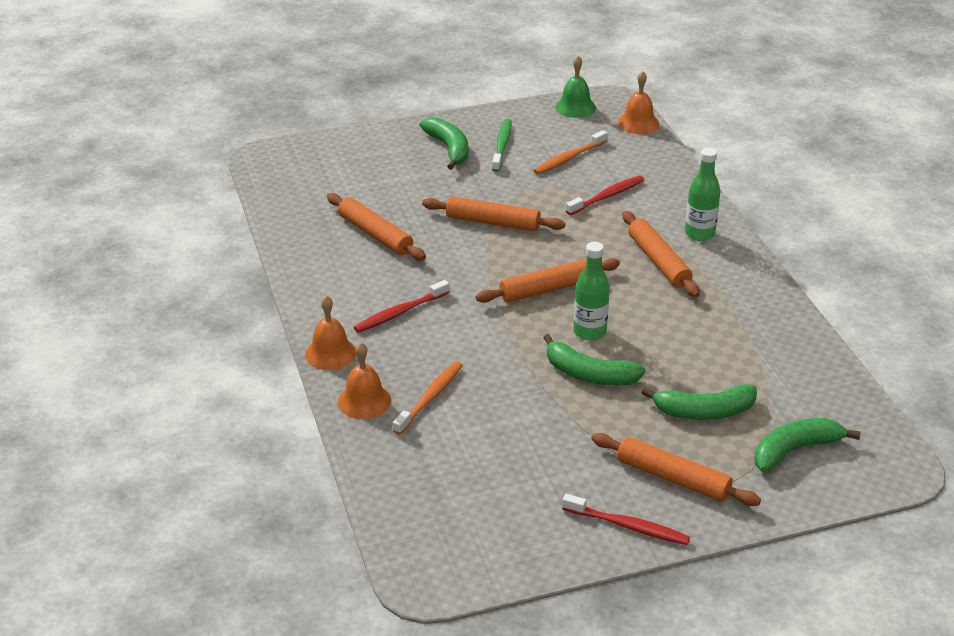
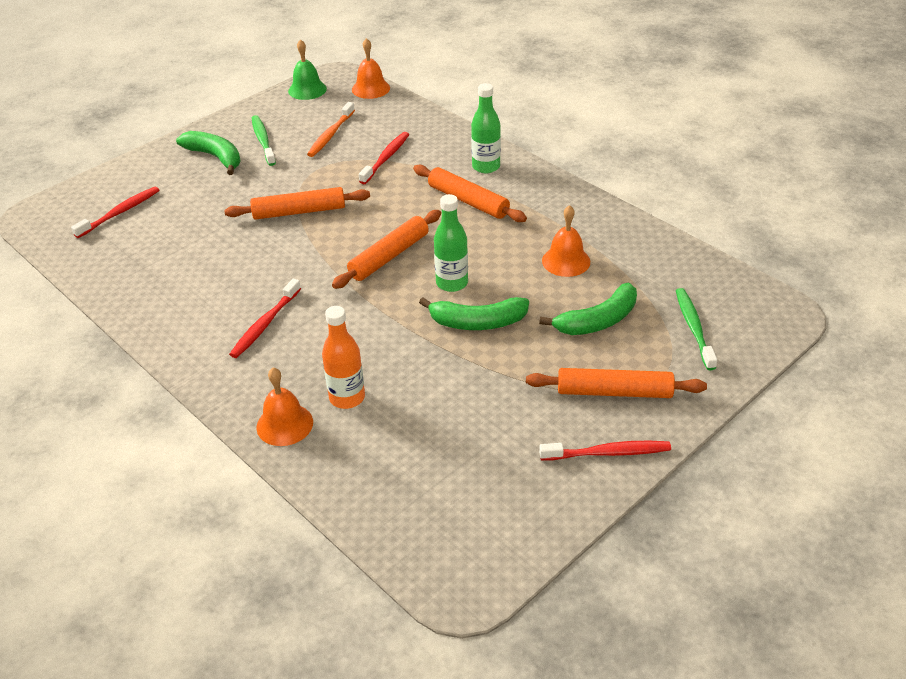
camera: 25 degrees left, 5 degrees up
orange bell [305,295,357,370] -> orange bell moved to [542,205,590,277]
orange rolling pin [327,193,426,260] -> none
orange toothbrush [393,362,463,435] -> orange bottle [322,306,365,409]
green banana [755,418,861,472] -> green toothbrush [676,288,717,370]
none -> red toothbrush [71,186,159,238]

